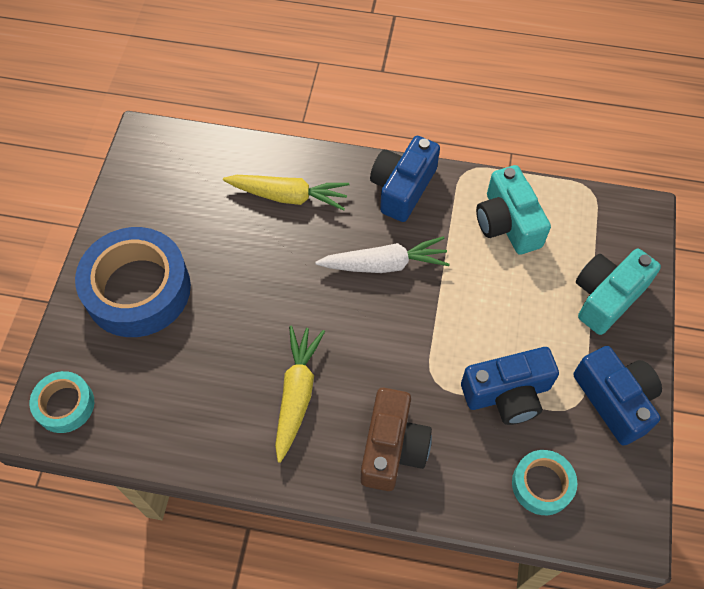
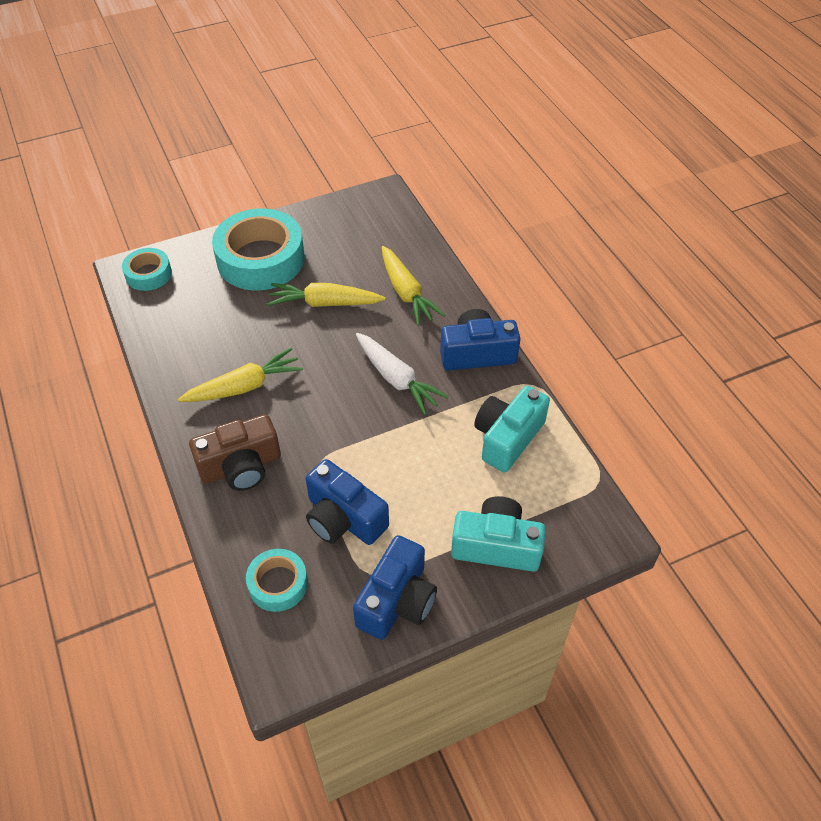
camera: 55 degrees right, 10 degrees down
blue tape [75,227,191,337] -> turquoise tape [212,208,305,290]
none -> yellow carrot [267,283,385,307]

